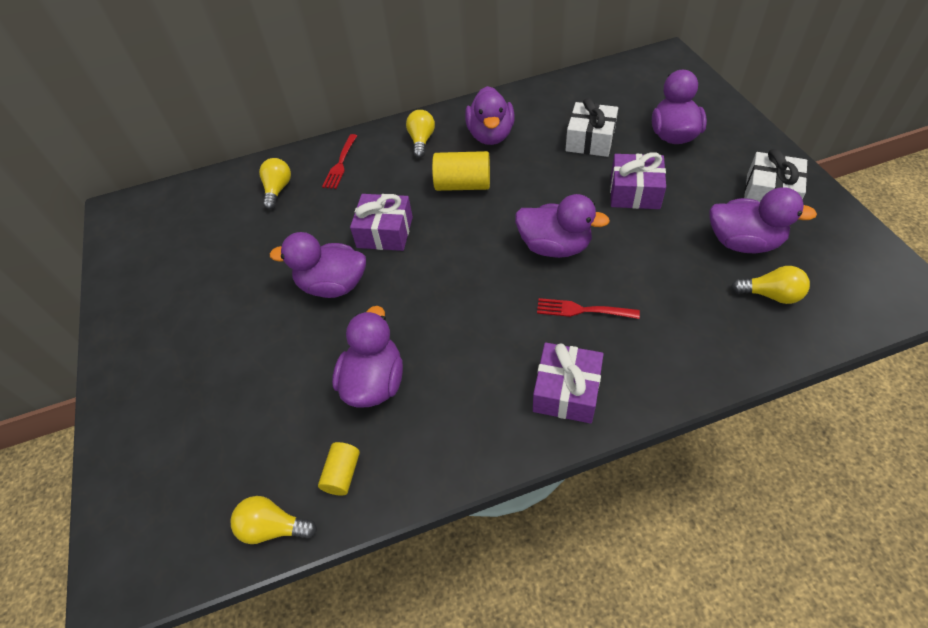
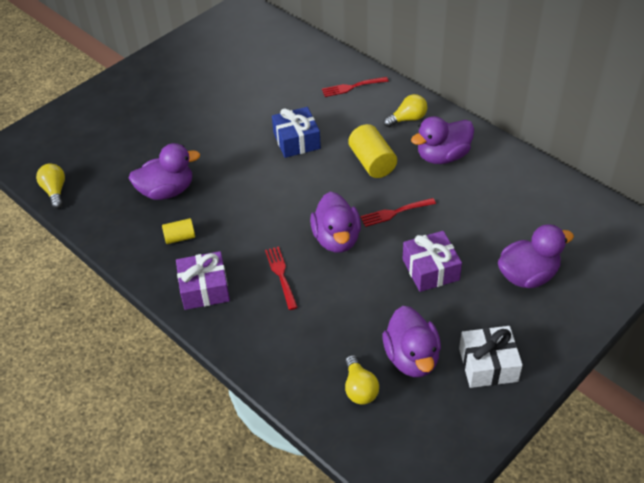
camera: 60 degrees right, 5 degrees down
yellow light bulb [259,158,291,210] -> none
purple duck [270,232,366,298] -> none
yellow cylinder [318,442,360,496] -> yellow cylinder moved to [162,218,195,244]
purple gift [350,194,413,251] -> blue gift [272,107,321,158]
white gift [566,98,618,157] -> none
none -> red fork [360,198,436,227]

